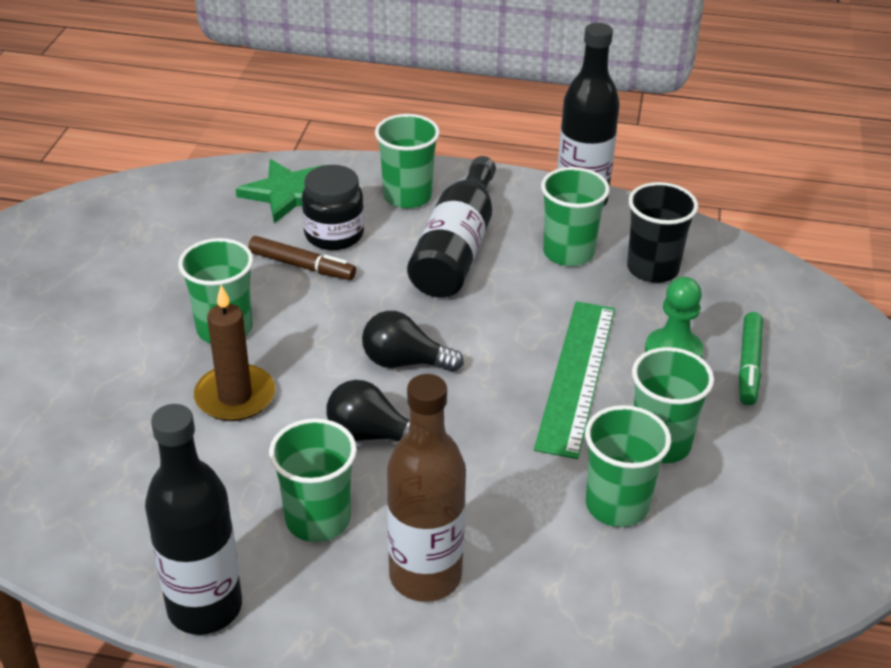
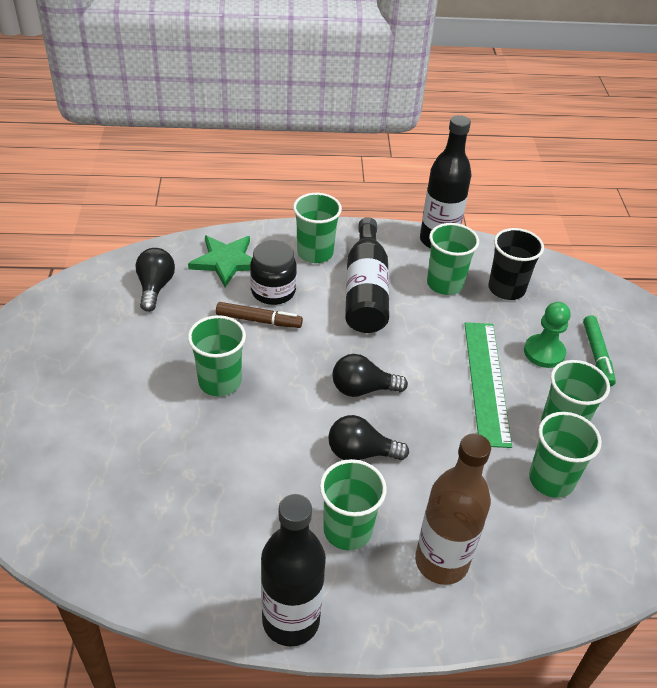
camera: 15 degrees left, 5 degrees up
brown candle [194,285,275,421] -> none
none -> black light bulb [135,248,175,312]

